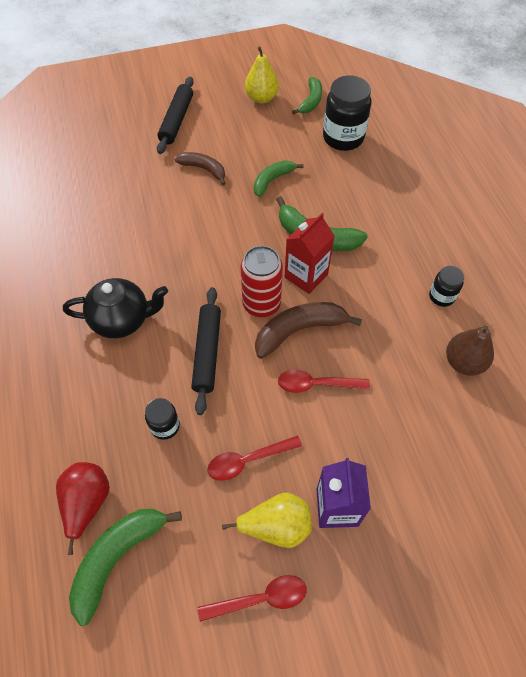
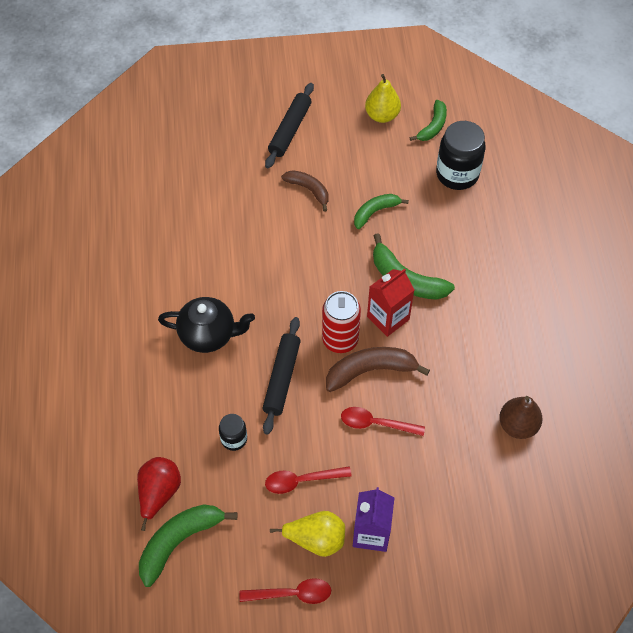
camera: 10 degrees right, 0 degrees up
black jar [429,266,464,307] -> none

